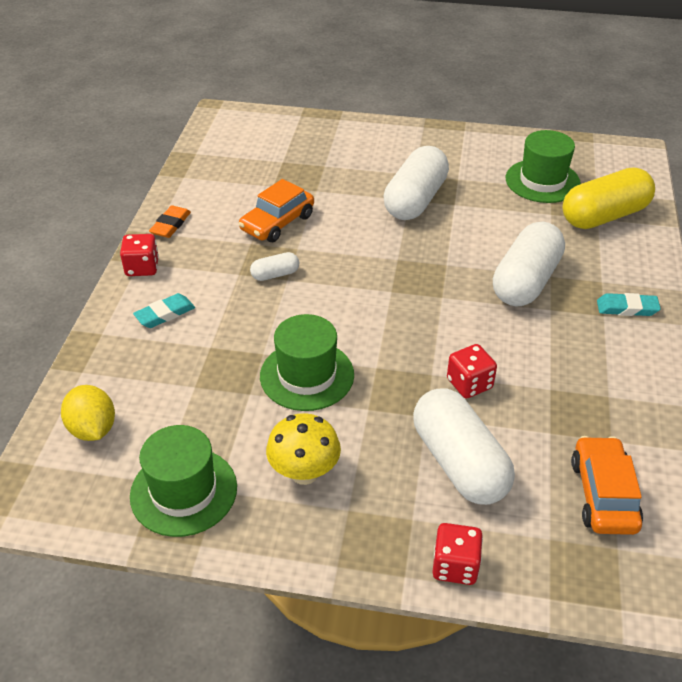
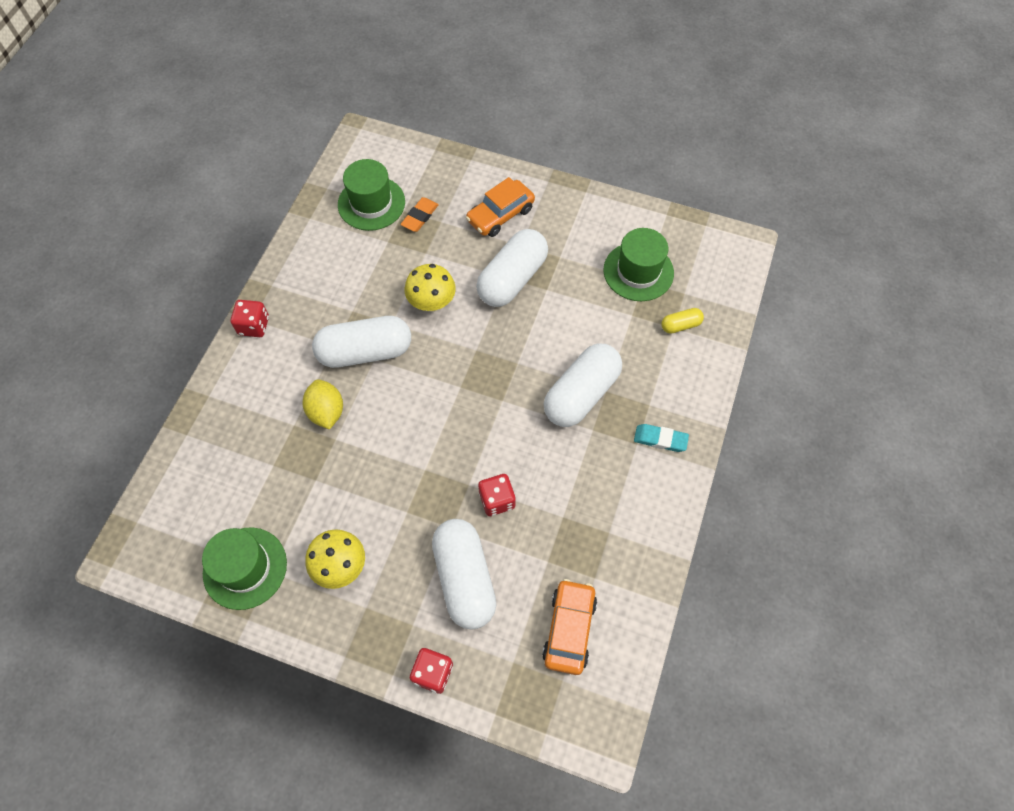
camera: 10 degrees right, 20 degrees up
yellow lemon [61,385,115,441] -> yellow lemon moved to [303,379,343,430]
turquoise eraser [133,293,195,328] -> none
orange eraser [149,205,191,238] -> orange eraser moved to [400,197,439,232]
orange car [238,179,314,242] -> orange car moved to [466,177,535,237]
white capsule [250,252,299,281] -> white capsule [312,316,411,368], size x2.19
green hat [260,314,354,411] -> green hat moved to [338,159,405,231]
yellow capsule [563,167,655,229] -> yellow capsule [661,308,704,334], size x0.46
none -> yellow mushroom [405,264,456,312]

